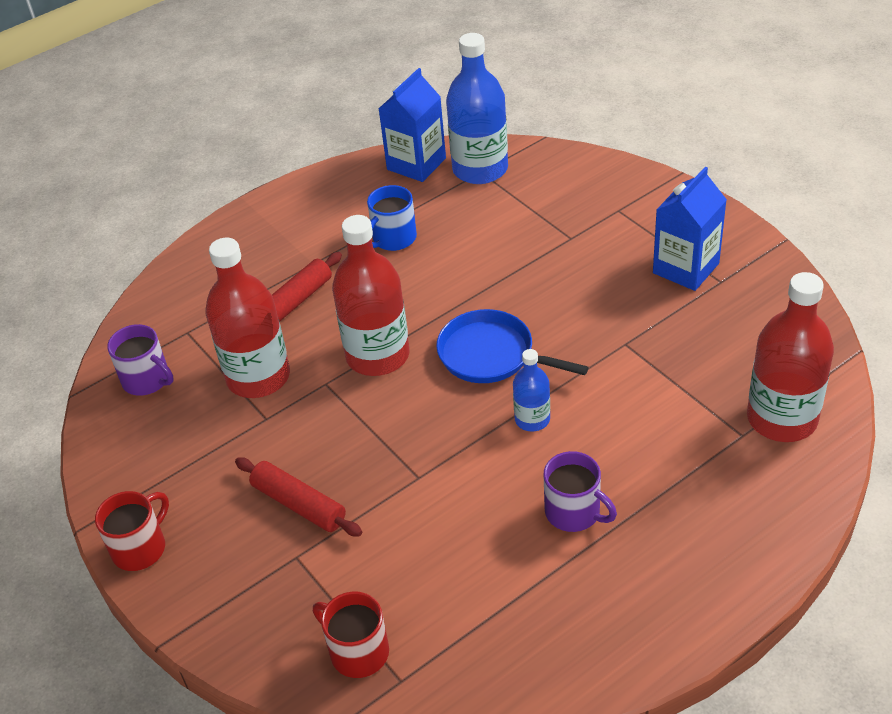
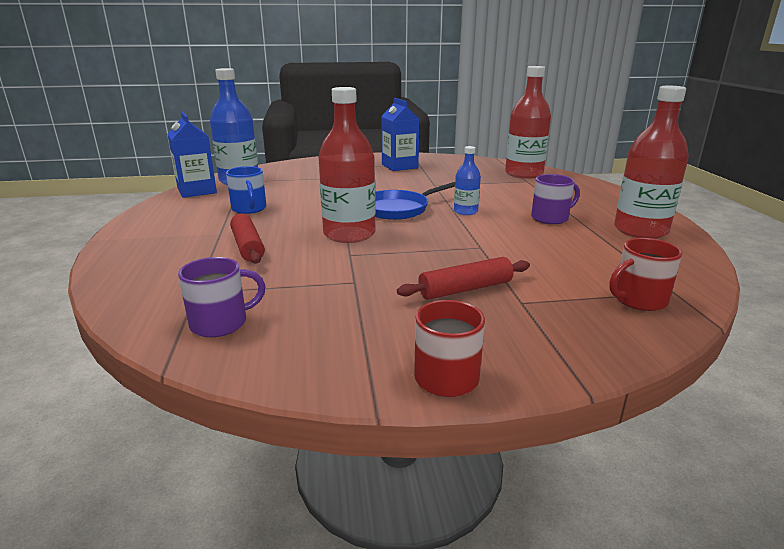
camera: 65 degrees left, 20 degrees down
red bottle [205,238,290,398] -> red bottle moved to [614,86,689,239]

